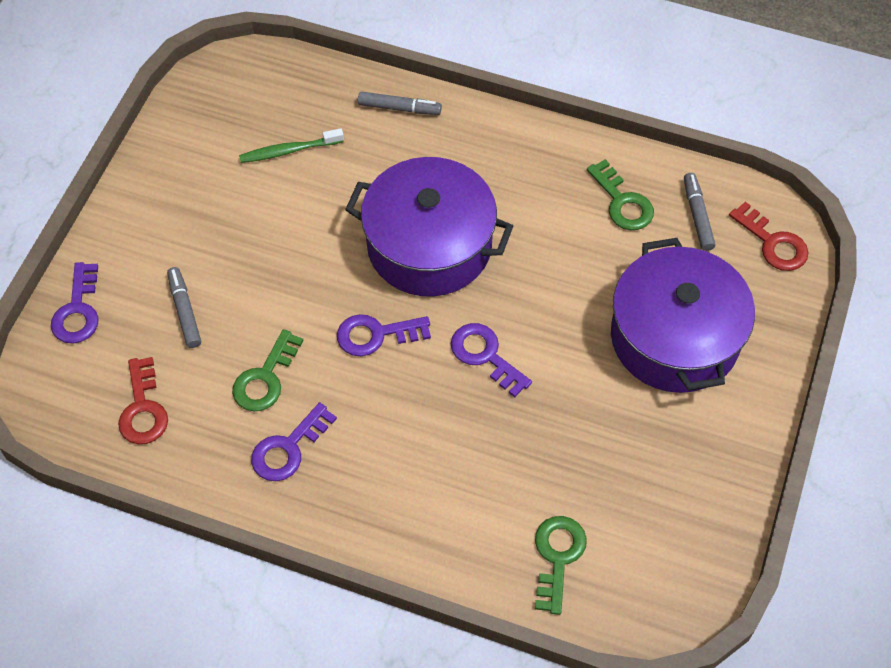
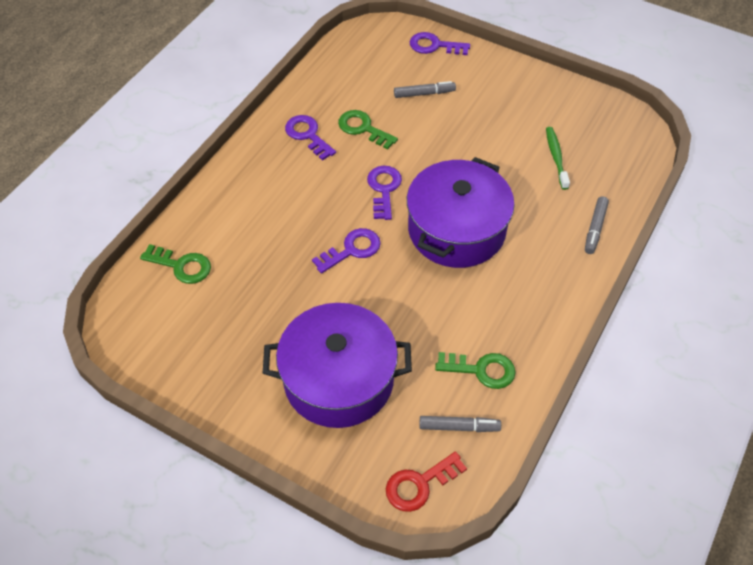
camera: 100 degrees right, 5 degrees down
red key [118,357,168,444] -> none
green key [587,159,654,230] -> green key turned 150 degrees counterclockwise [435,352,516,389]

